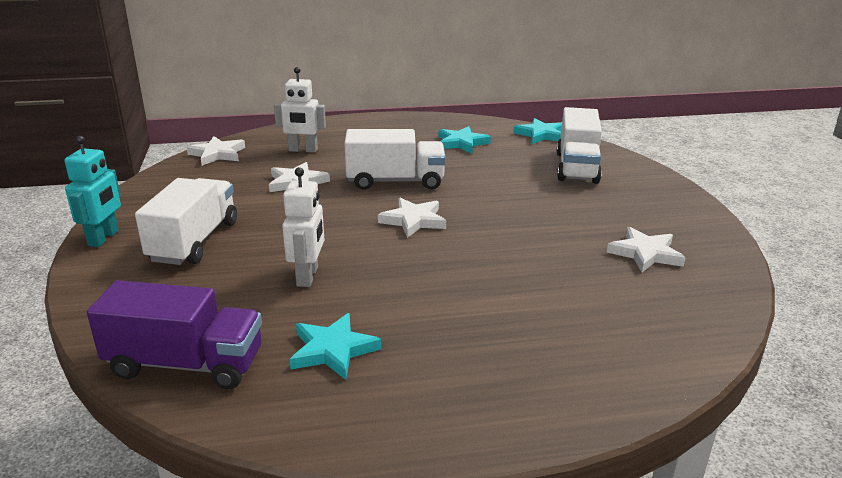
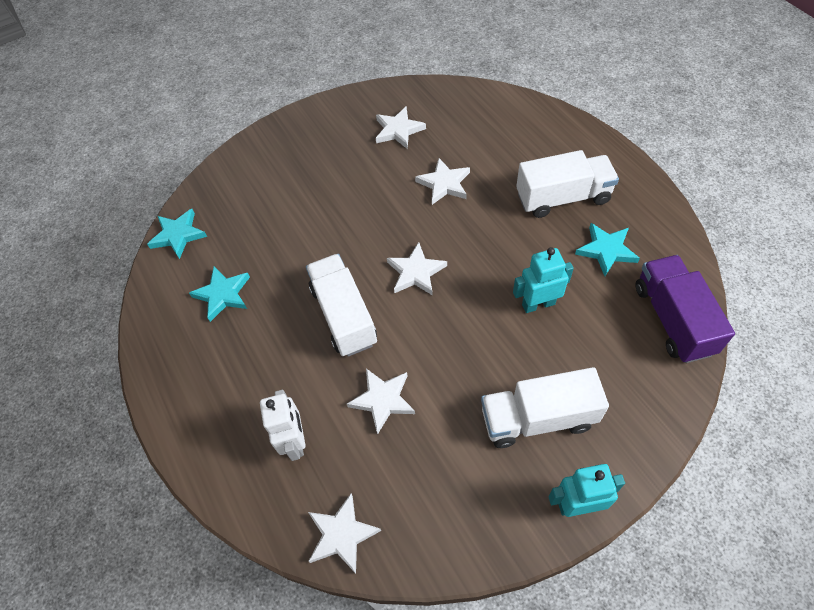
camera: 105 degrees left, 30 degrees up
white robot [282,167,324,287] -> turquoise robot [513,247,574,313]
white truck [557,107,602,184] -> white truck moved to [516,150,619,218]
none -> white star [415,158,470,205]

